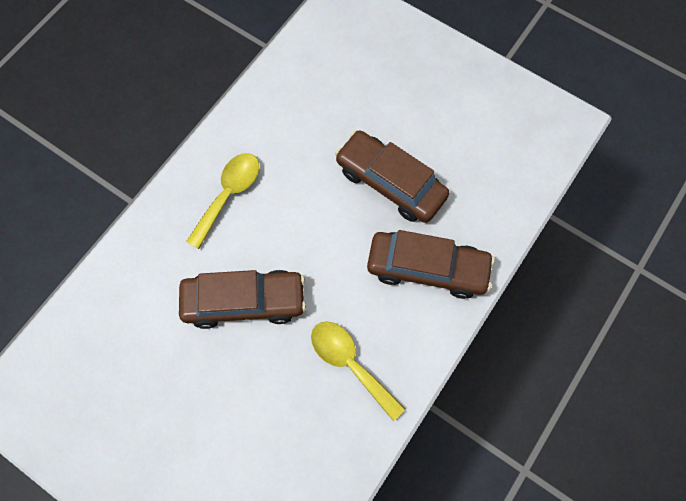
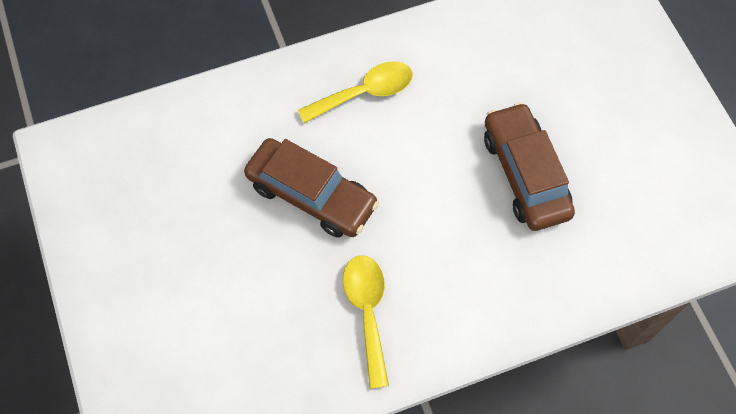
camera: 35 degrees right, 5 degrees down
brown car [367,230,495,299] -> none

